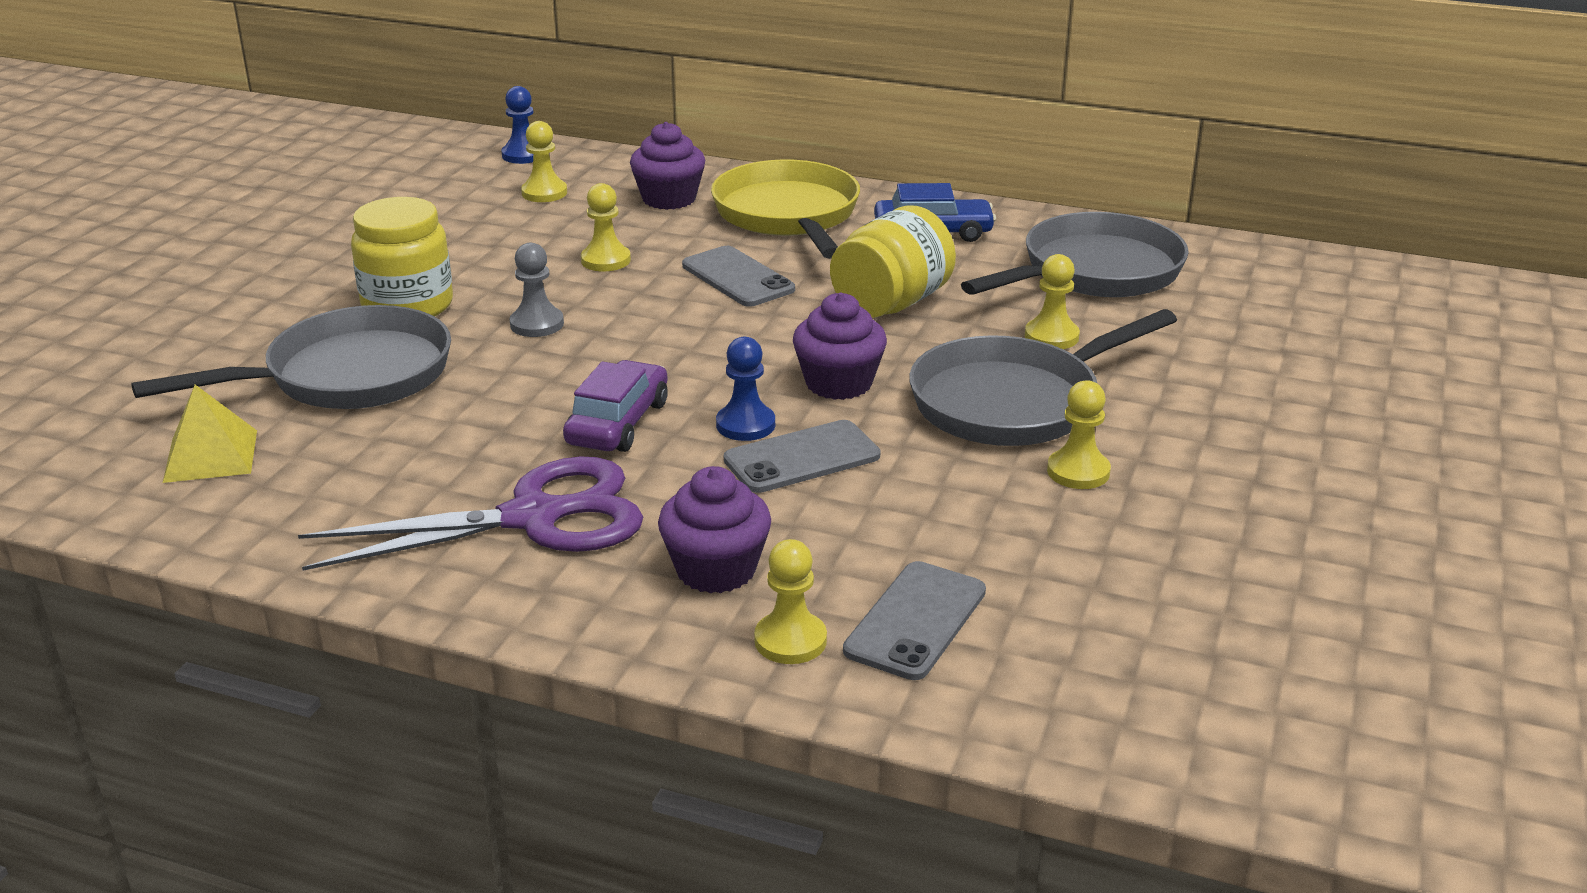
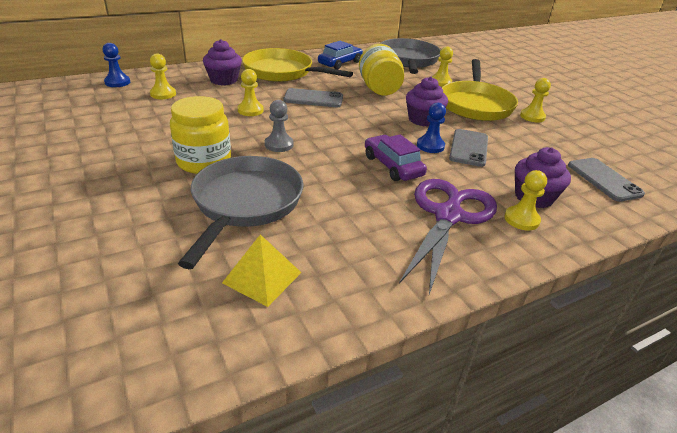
camera: 50 degrees left, 5 degrees up
yellow pawn [754,539,827,664] -> yellow pawn moved to [504,170,547,230]
grey pan [909,309,1177,446] -> yellow pan [442,59,518,121]

